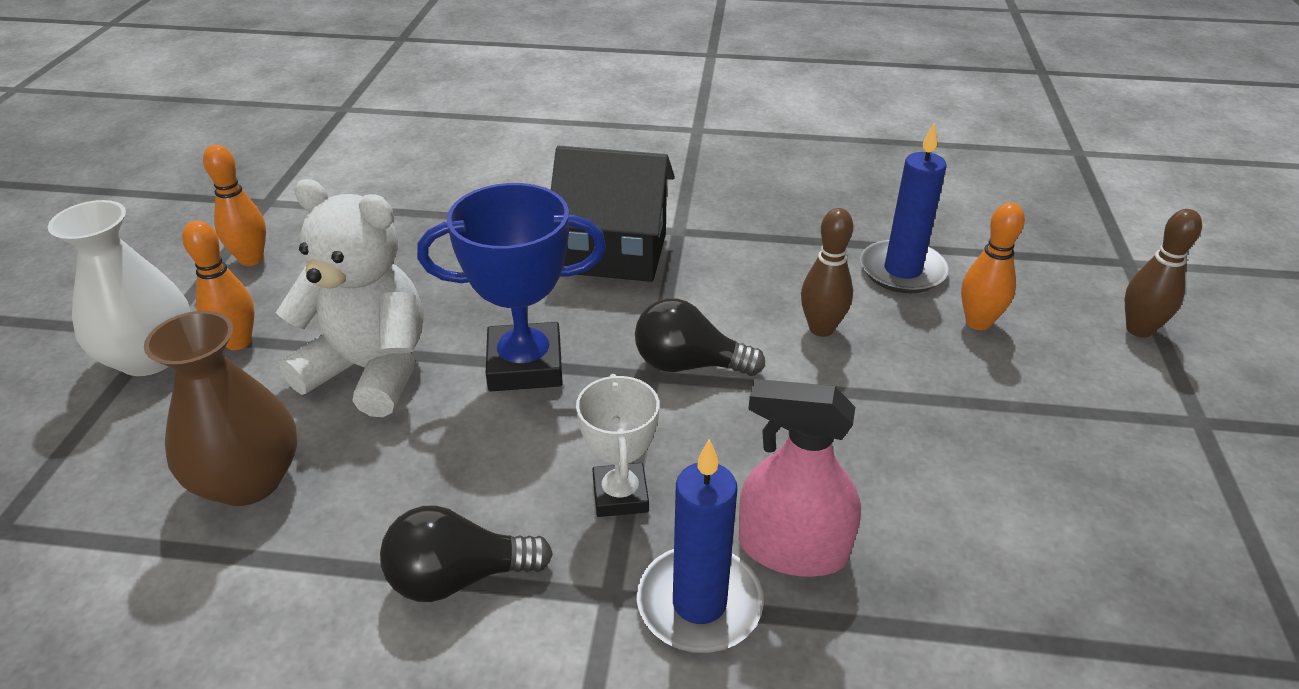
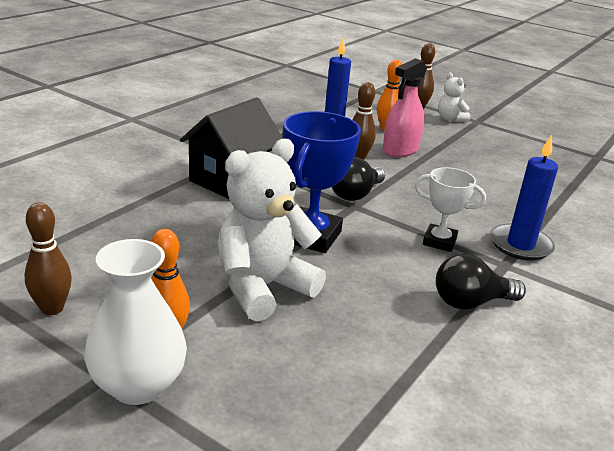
camera: 65 degrees left, 10 degrees down
brown vase [144,311,297,506] -> none
orange bowling pin [203,144,266,266] -> brown bowling pin [24,202,72,315]
black light bulb [380,505,553,602] -> black light bulb turned 60 degrees clockwise [436,254,526,310]
pink spray bottle [739,379,861,577] -> pink spray bottle moved to [383,58,427,157]
none -> white teddy bear [438,73,470,122]

